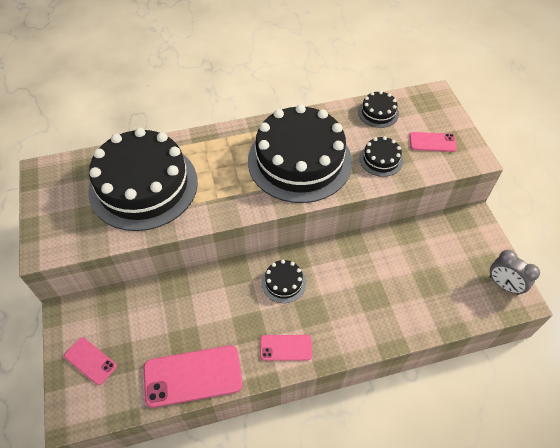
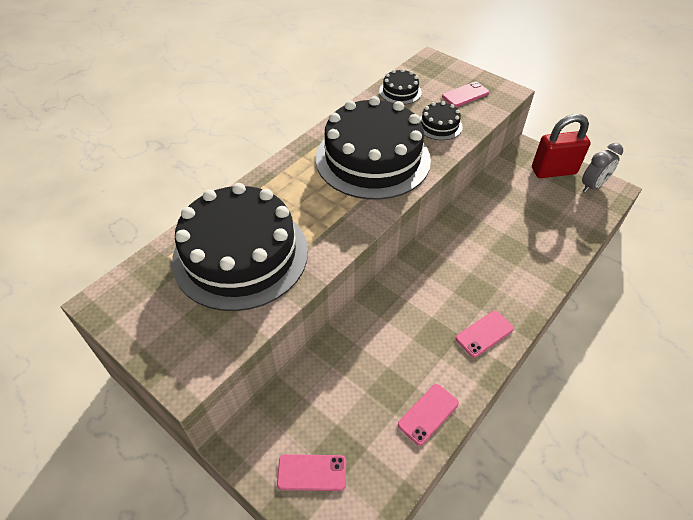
camera: 35 degrees left, 5 degrees down
pink phone [144,345,243,408] -> pink phone [398,384,459,446], size x0.56
black cake [262,260,306,303] -> none
grey clock [490,250,540,295] -> grey clock turned 45 degrees counterclockwise [582,143,623,193]
none -> red padlock [532,114,591,178]

